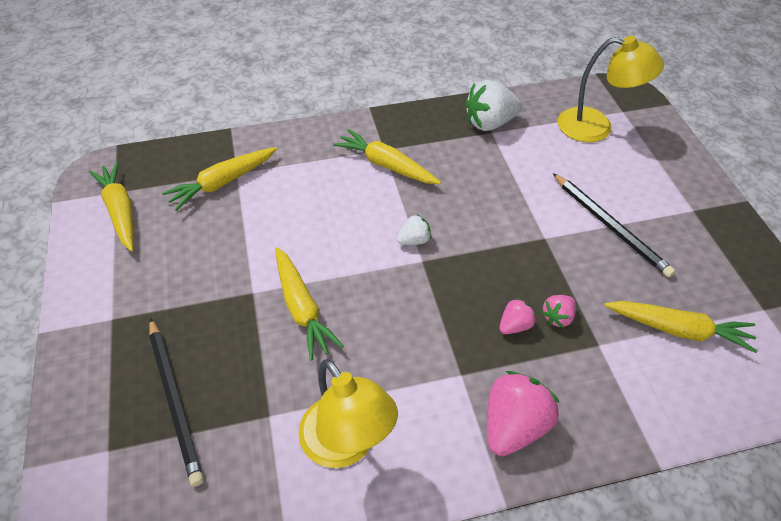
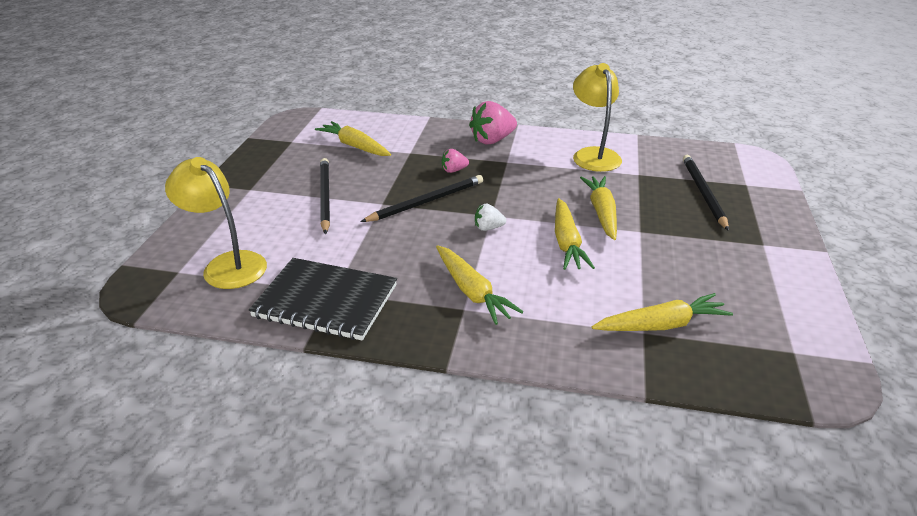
camera: 155 degrees left, 15 degrees down
yellow carrot [89,162,134,251] -> yellow carrot moved to [555,198,595,270]
white strawberry [465,80,522,131] -> black notebook [249,258,397,341]
pink strawberry [541,295,576,328] -> none
none -> black pencil [360,175,483,222]

